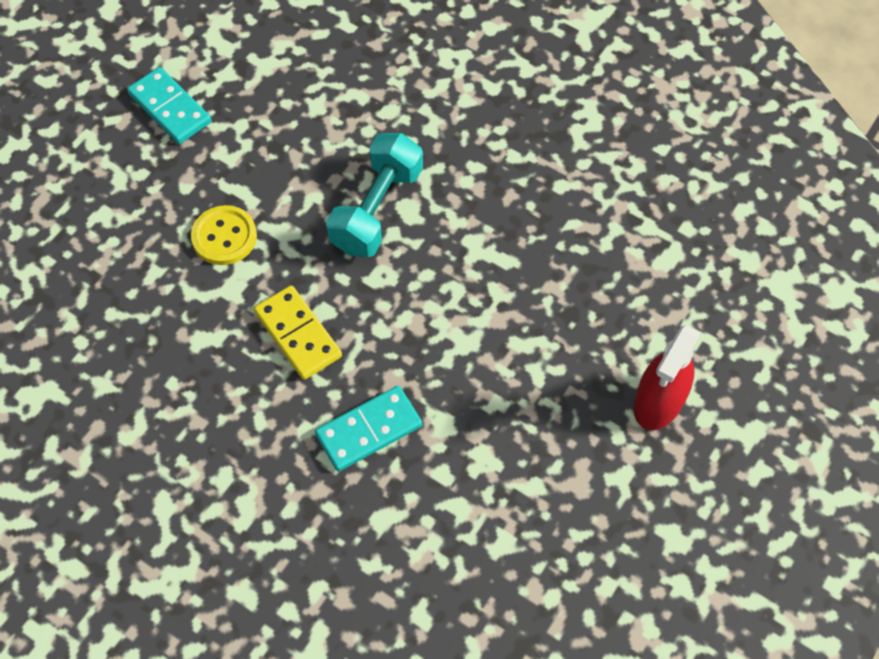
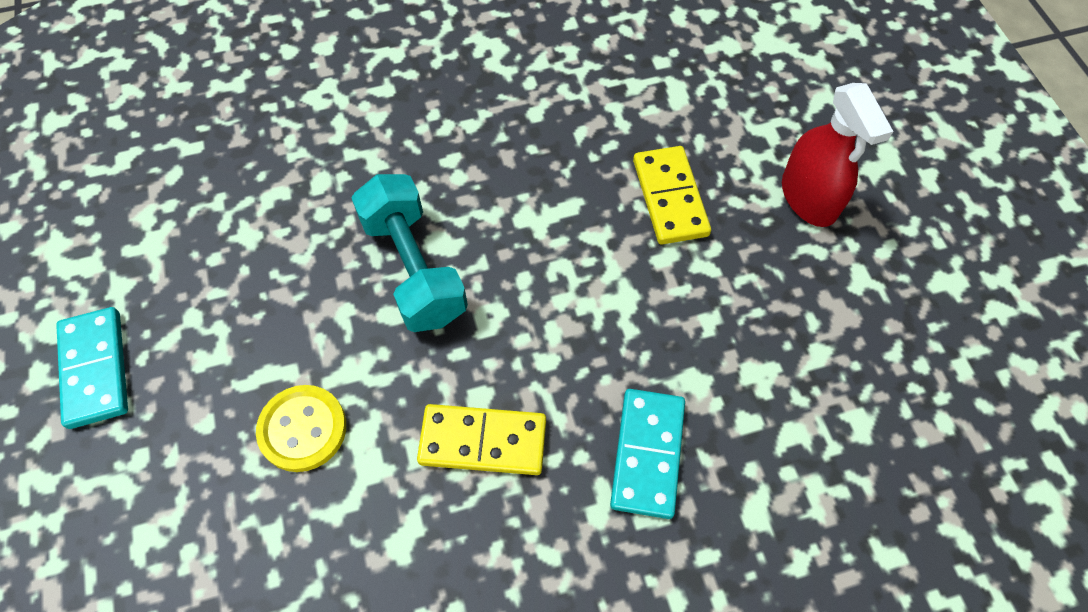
camera: 50 degrees left, 0 degrees up
turquoise domino [127,67,212,144] -> turquoise domino turned 75 degrees clockwise [56,307,128,429]
none -> yellow domino [633,146,711,245]

